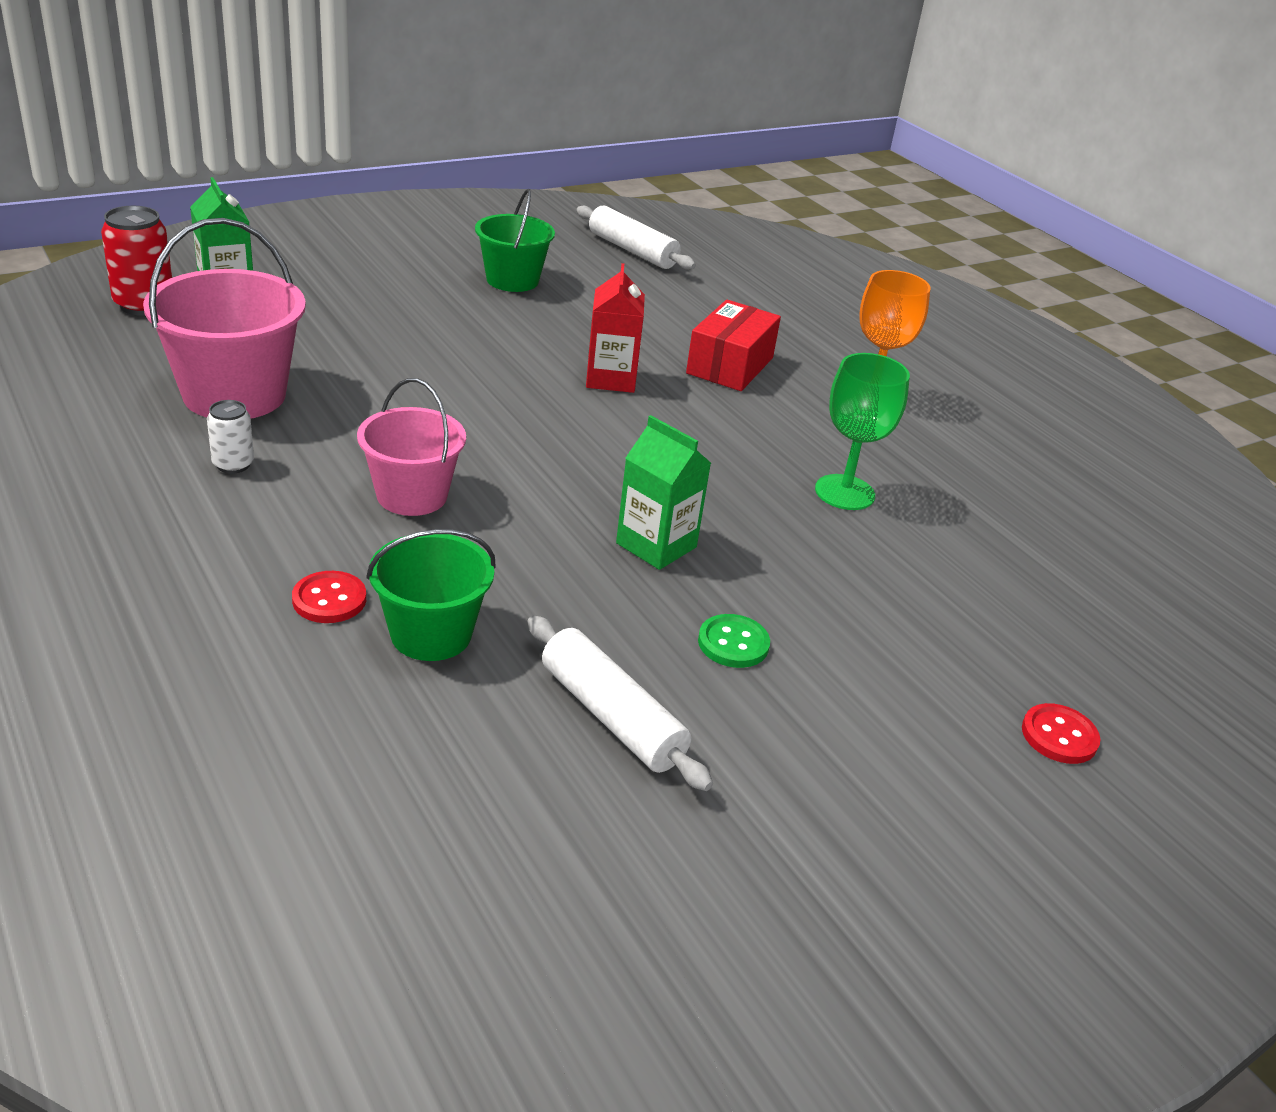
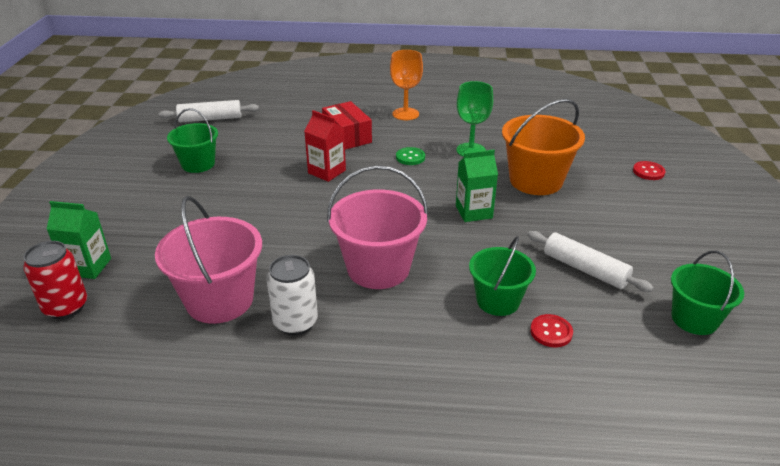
camera: 50 degrees left, 0 degrees up
white can [207,400,254,474] -> white can [267,255,318,335], size x1.73
red button [292,571,366,623] -> red button moved to [530,314,573,347]
pink bucket [357,378,466,516] -> pink bucket [327,165,428,289], size x1.55
white rolling pin [527,615,713,791] -> white rolling pin turned 45 degrees clockwise [528,231,654,292]
green button [698,614,770,668] -> green button moved to [396,147,425,165]
none -> orange bucket [502,99,585,195]
none -> green bucket [671,251,744,335]

